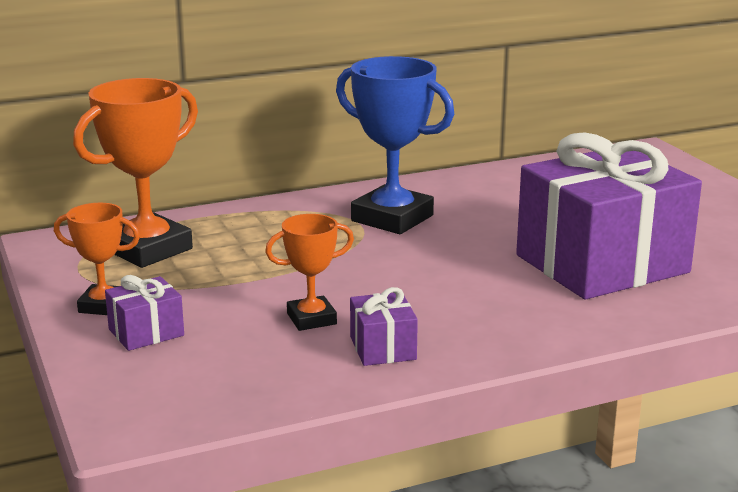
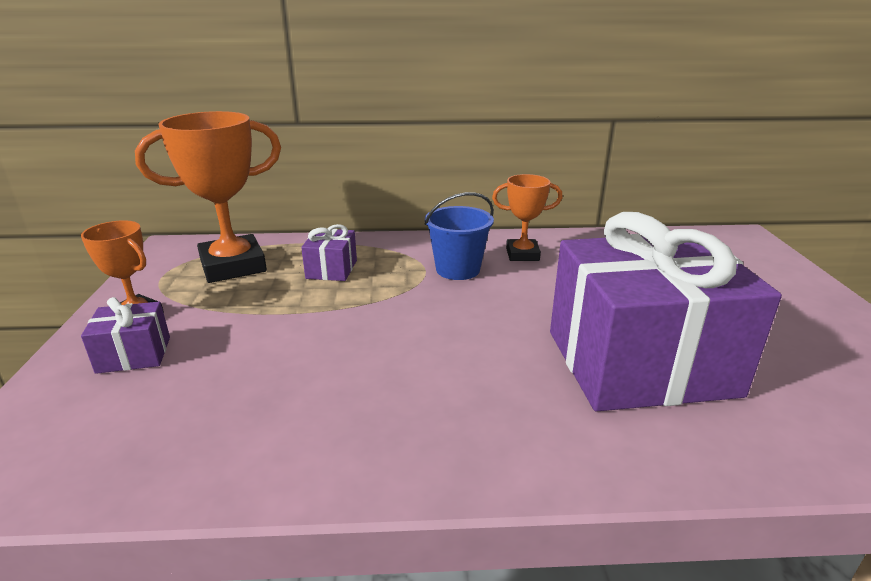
camera: 20 degrees right, 5 degrees up
orange trophy [265,214,354,331] -> orange trophy moved to [492,174,563,261]
blue trophy [336,56,454,234] -> blue bucket [424,192,494,280]
purple gift [350,287,418,366] -> purple gift moved to [301,224,357,281]

